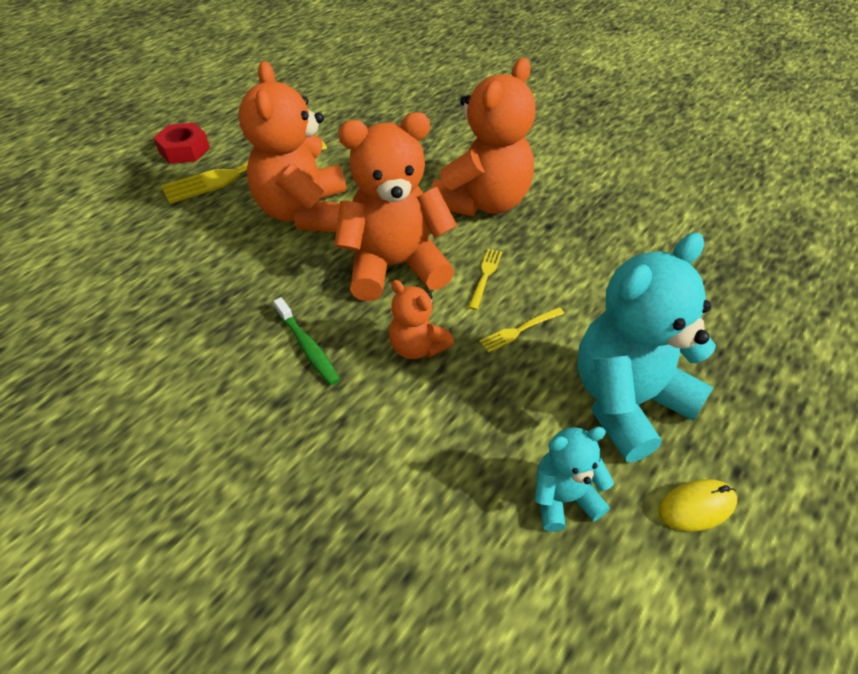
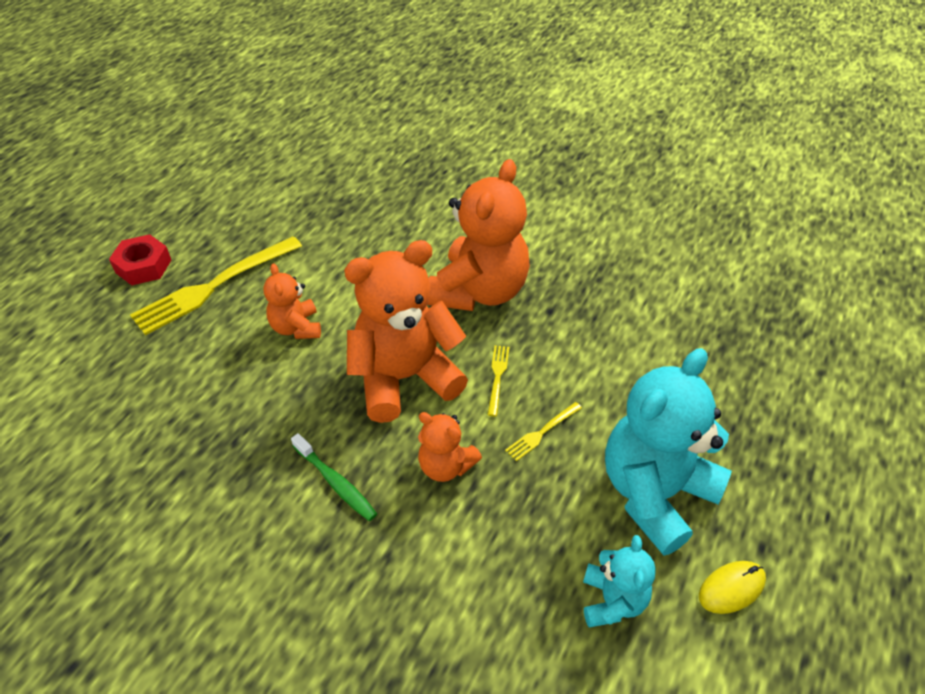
camera: 10 degrees left, 0 degrees up
orange teddy bear [239,61,346,232] -> orange teddy bear [264,263,321,339], size x0.51
turquoise teddy bear [535,427,614,532] -> turquoise teddy bear turned 120 degrees clockwise [583,535,656,627]

